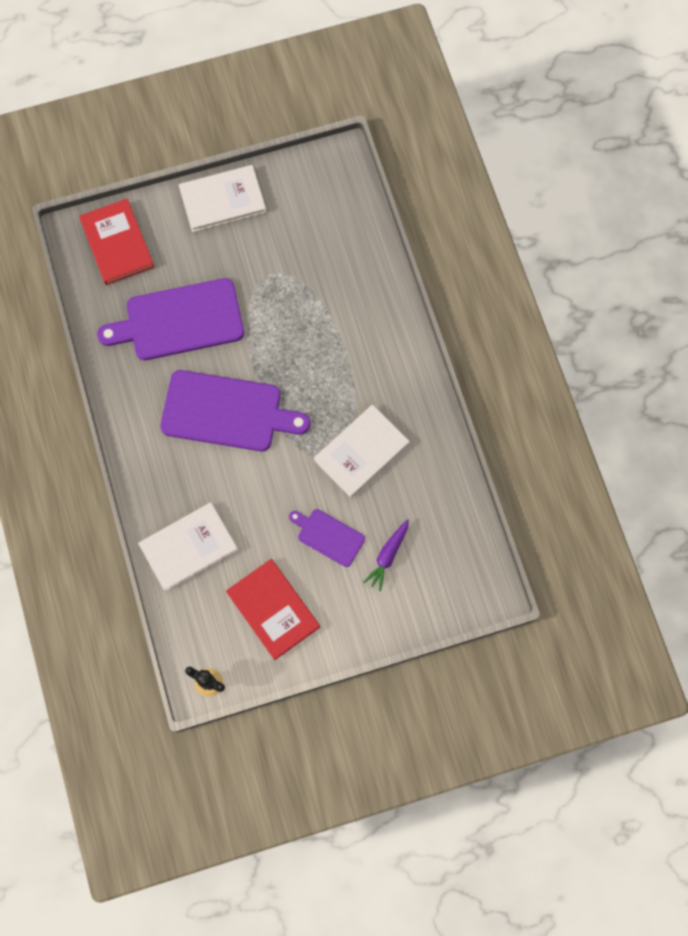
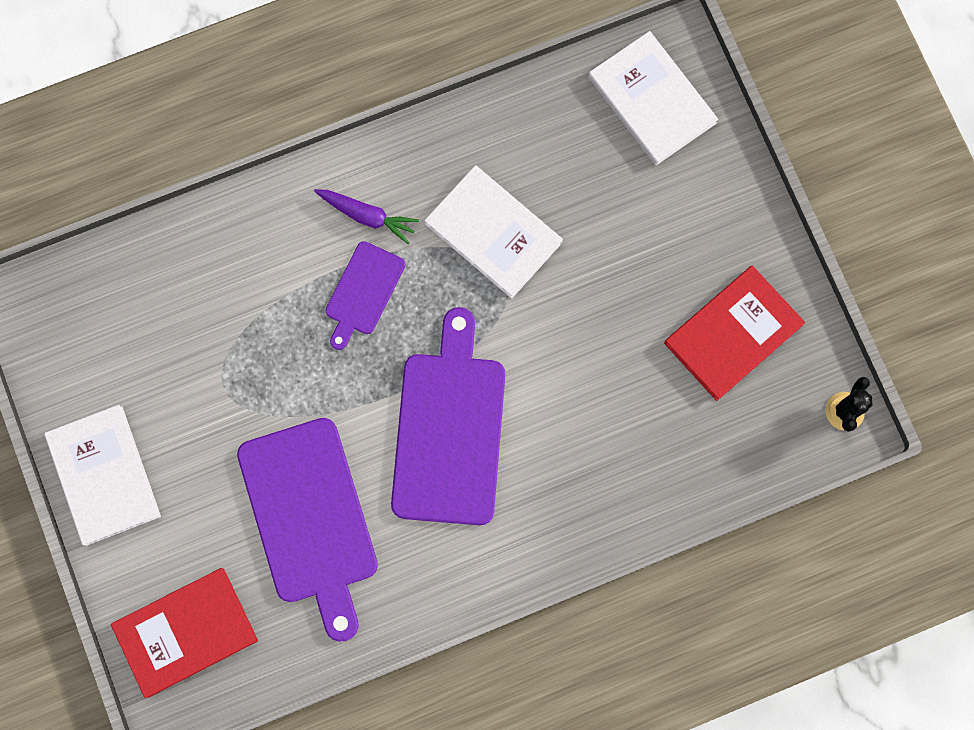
camera: 95 degrees left, 5 degrees up
white book [138,502,238,592] -> white book moved to [588,31,718,165]
purple cutting board [289,509,365,567] -> purple cutting board moved to [325,241,405,350]
purple carrot [363,519,409,591] -> purple carrot moved to [314,189,419,244]

